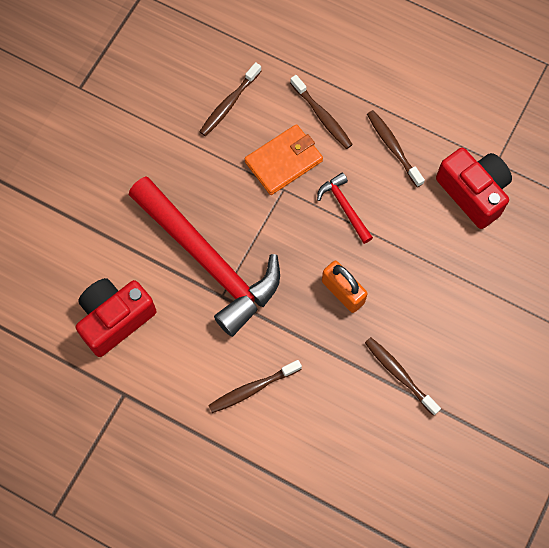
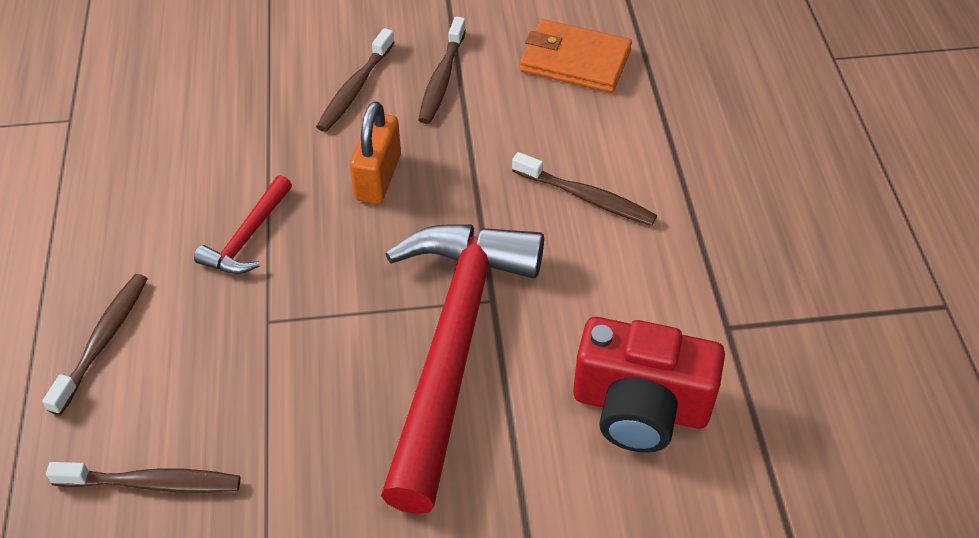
camera: 125 degrees left, 20 degrees down
orange wallet [244,124,323,195] -> orange wallet moved to [520,19,632,93]
brown toothbrush [367,110,425,187] -> brown toothbrush moved to [316,28,395,132]
red camera [436,148,512,229] -> none

